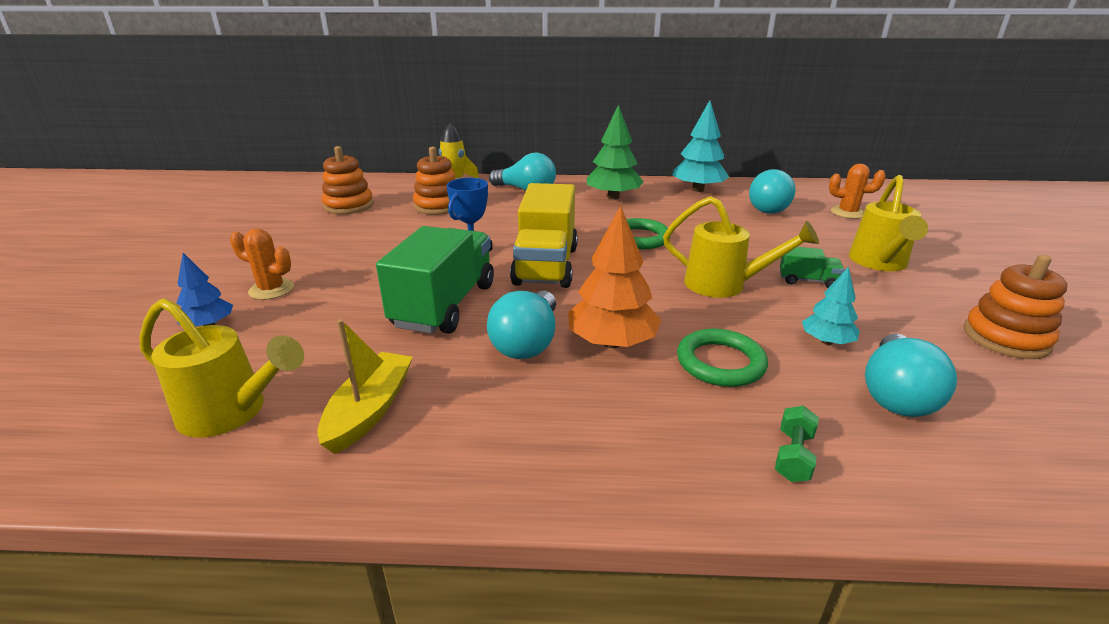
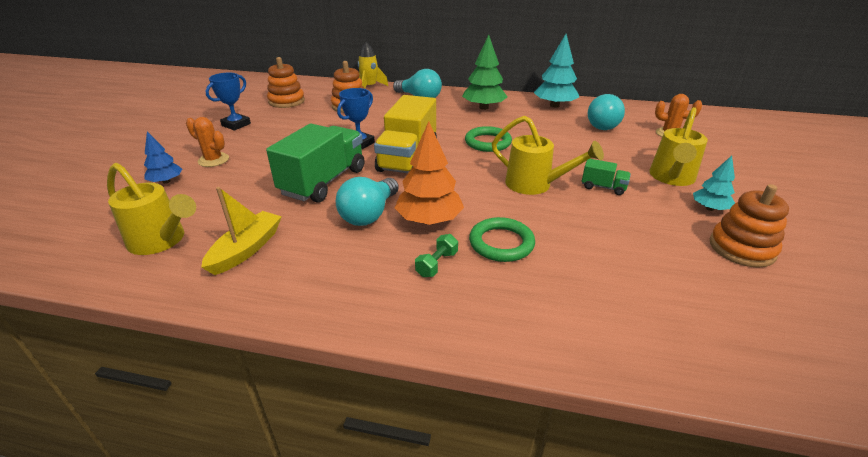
camera: 10 degrees right, 5 degrees up
green dumbbell [775,406,819,482] -> green dumbbell moved to [415,234,458,277]
turquoise tree [802,266,860,345] -> turquoise tree moved to [693,156,735,211]
turquoise light bulb [865,334,957,417] -> none
none -> blue trophy [205,73,251,131]

